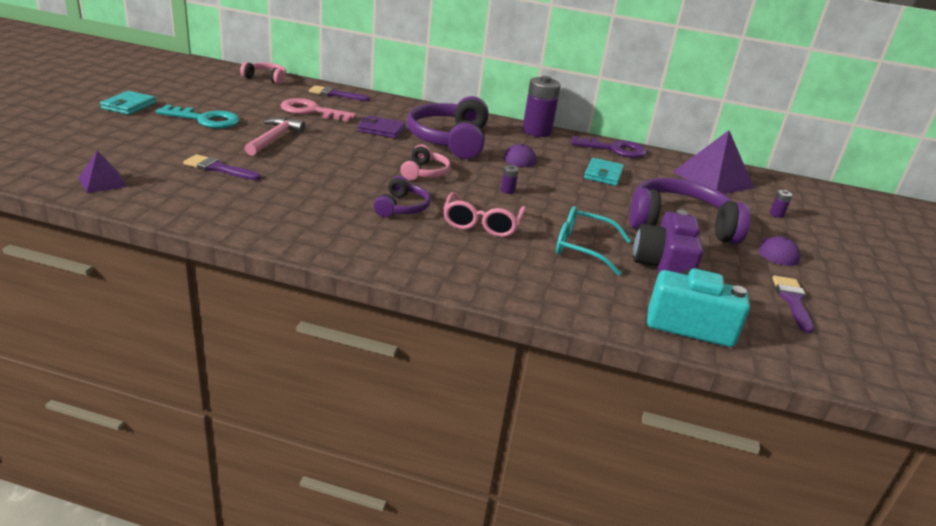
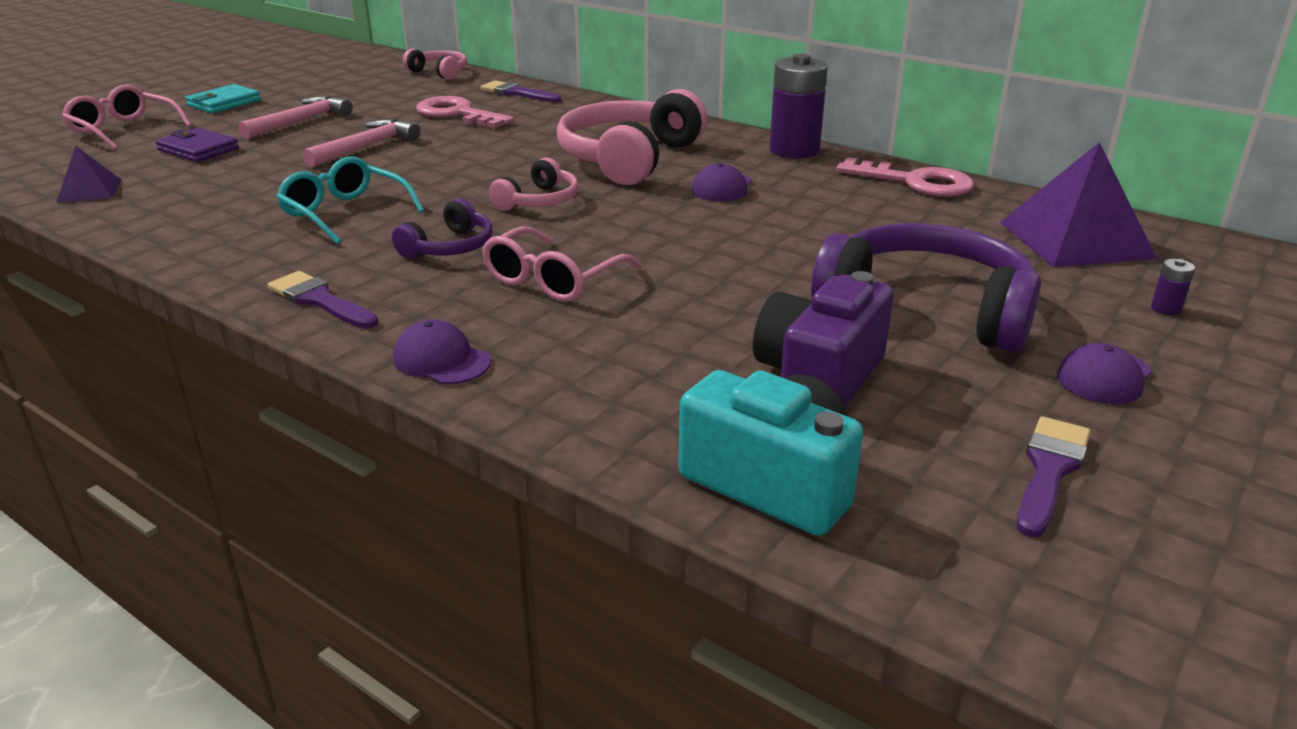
camera: 25 degrees right, 0 degrees up
turquoise key [156,105,240,129] -> pink hammer [238,96,353,139]
purple brush [183,154,261,180] -> purple brush moved to [268,271,378,329]
purple wallet [357,115,406,138] -> purple wallet moved to [156,128,239,162]
purple headphones [407,96,488,159] -> pink headphones [557,89,707,185]
purple battery [501,165,519,194] -> none
turquoise glasses [556,206,631,275] -> turquoise glasses moved to [276,156,424,244]
purple key [571,136,647,158] -> pink key [836,157,974,197]
turquoise wallet [584,158,624,186] -> none
none -> pink glasses [62,84,191,150]
none -> purple cap [393,319,491,384]

